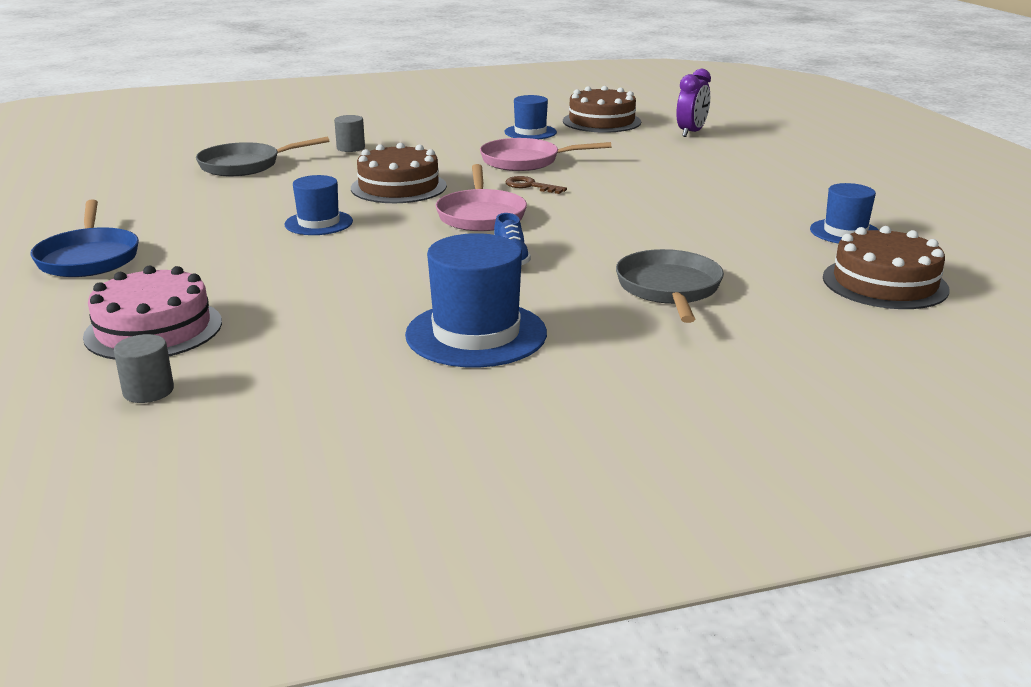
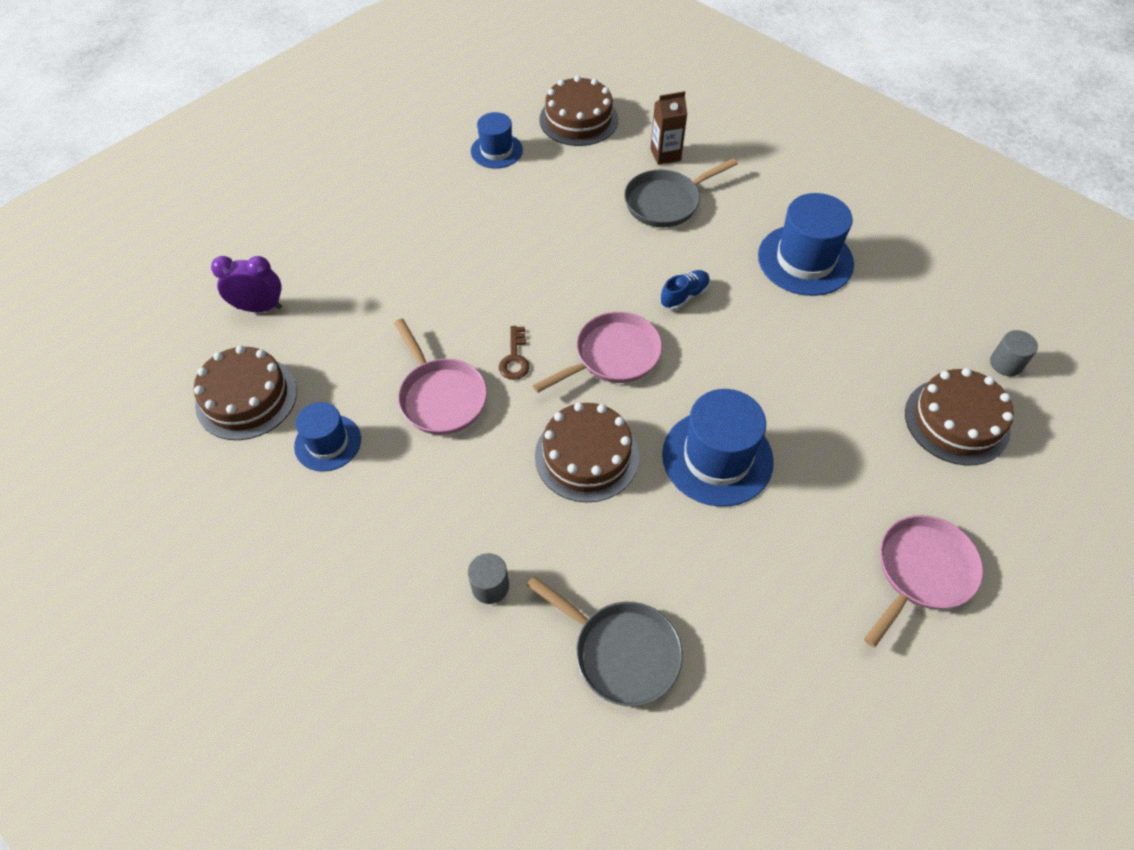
camera: 120 degrees left, 30 degrees up
blue pan [30,199,139,277] -> pink pan [864,515,983,647]
pink cake [83,266,222,360] -> brown cake [905,368,1014,465]
blue hat [284,175,353,235] -> blue hat [662,389,774,507], size x1.65
none -> brown carton [650,91,687,165]

